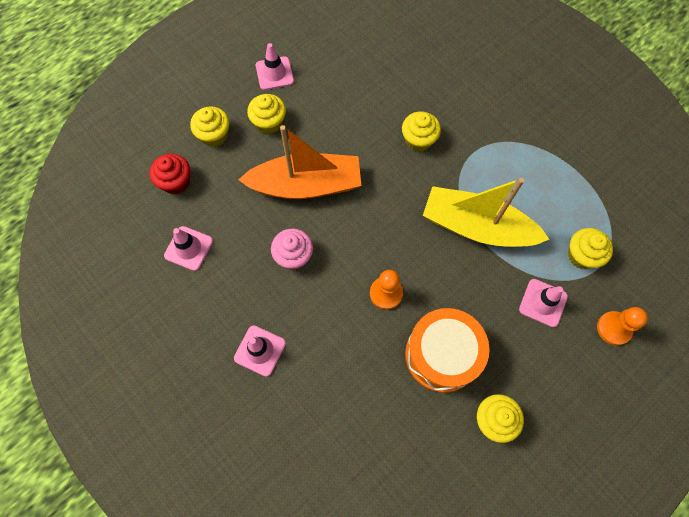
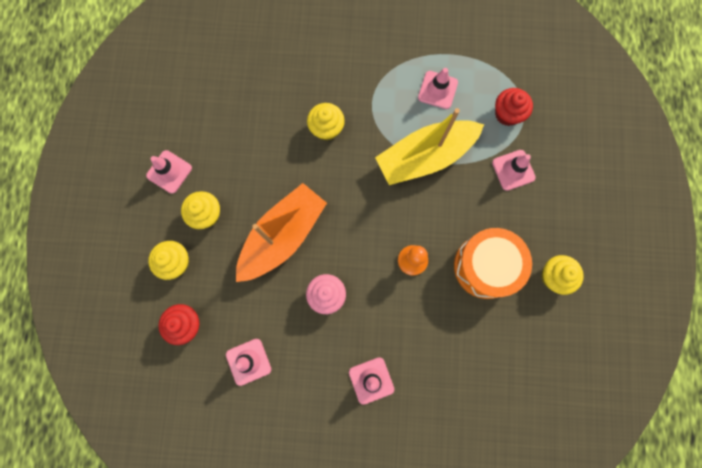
camera: 45 degrees left, 10 degrees up
yellow cupcake [568,228,613,269] -> red cupcake [495,88,533,126]
orange pawn [597,307,648,346] -> none
none -> pink traffic cone [418,68,458,109]

